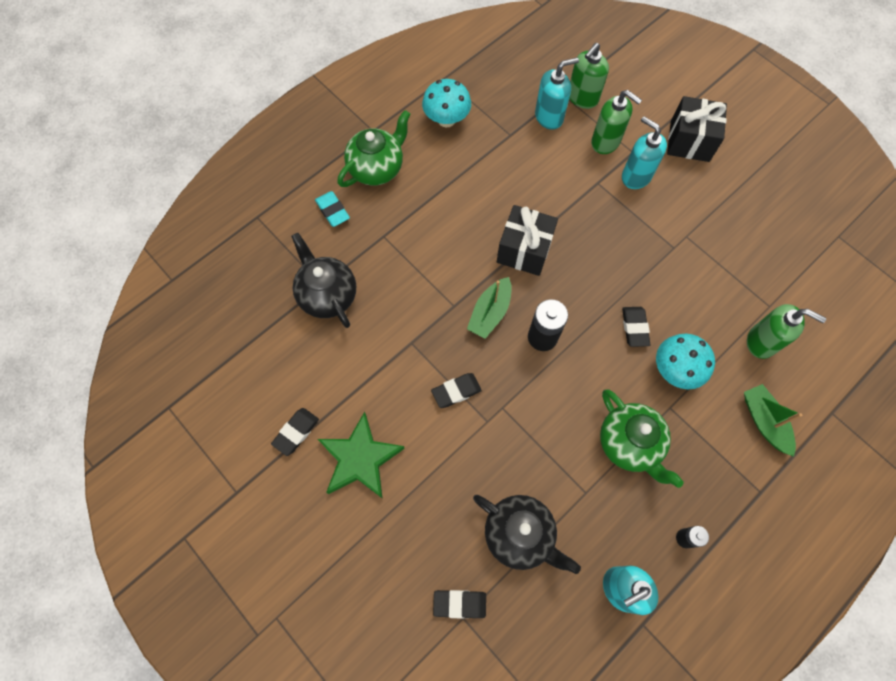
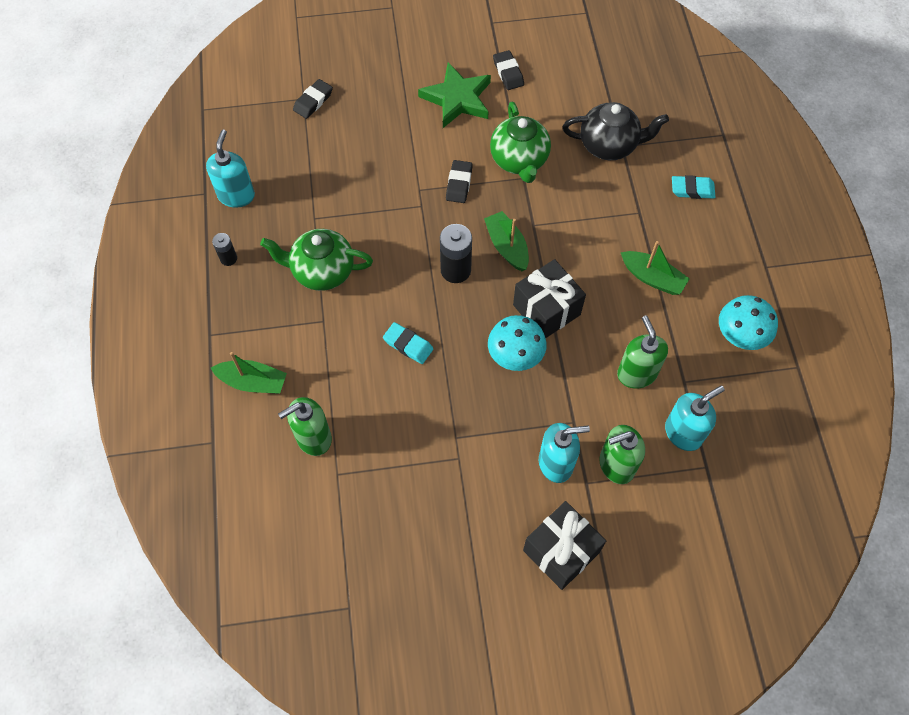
camera: 125 degrees right, 5 degrees down
green teapot [337,110,411,187] -> green teapot moved to [490,102,551,183]
black teapot [473,495,581,574] -> none
turquoise soap dispenser [535,57,579,130] -> turquoise soap dispenser turned 135 degrees counterclockwise [665,385,725,451]
green soap dispenser [569,43,609,109] -> green soap dispenser moved to [617,316,668,389]
black eraser [622,307,651,347] -> turquoise eraser [383,322,433,364]
turquoise mushroom [656,334,715,389] -> turquoise mushroom moved to [488,315,547,371]
none -> green boat [621,241,690,295]

